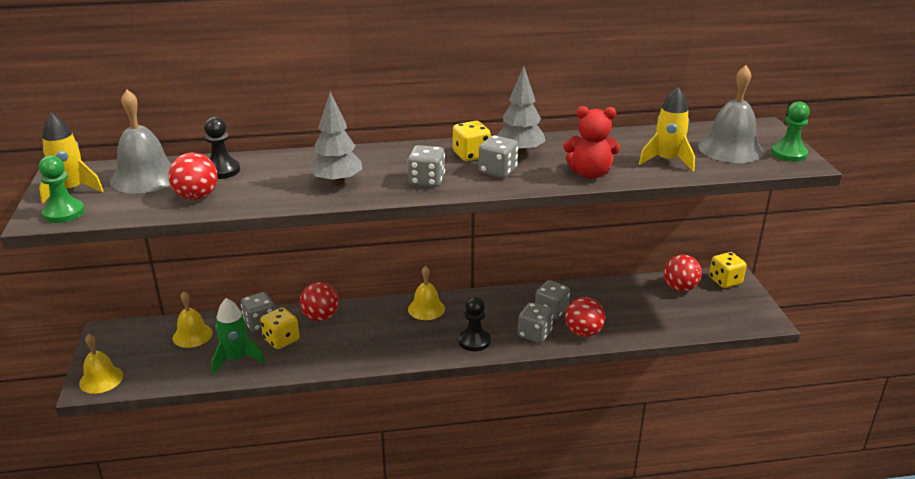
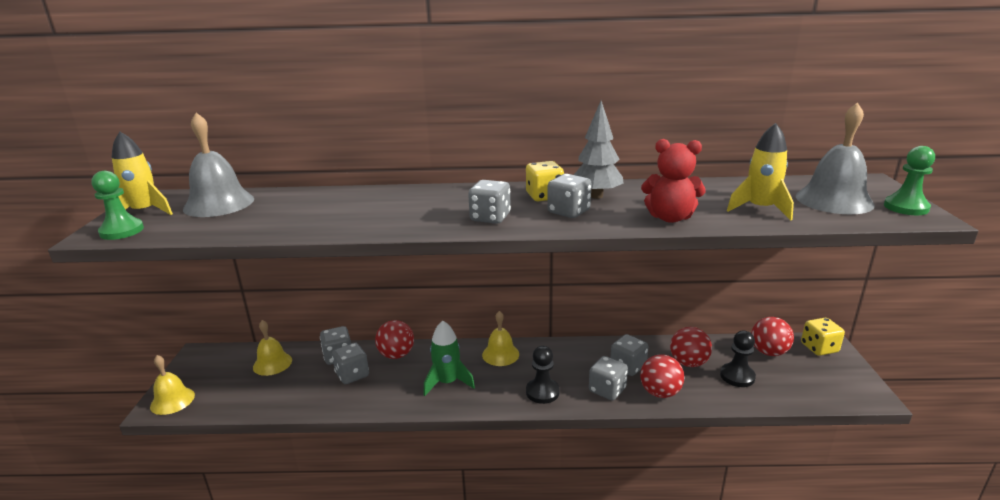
camera: 10 degrees right, 5 degrees down
red ball [168,153,218,200] -> red ball moved to [670,327,712,367]
black pawn [204,117,240,179] -> black pawn moved to [720,331,756,387]
green rocket [211,298,265,375] -> green rocket moved to [423,321,475,396]
yellow dice [260,307,299,349] -> grey dice [332,343,369,384]
grey tree [309,92,362,186] -> none

